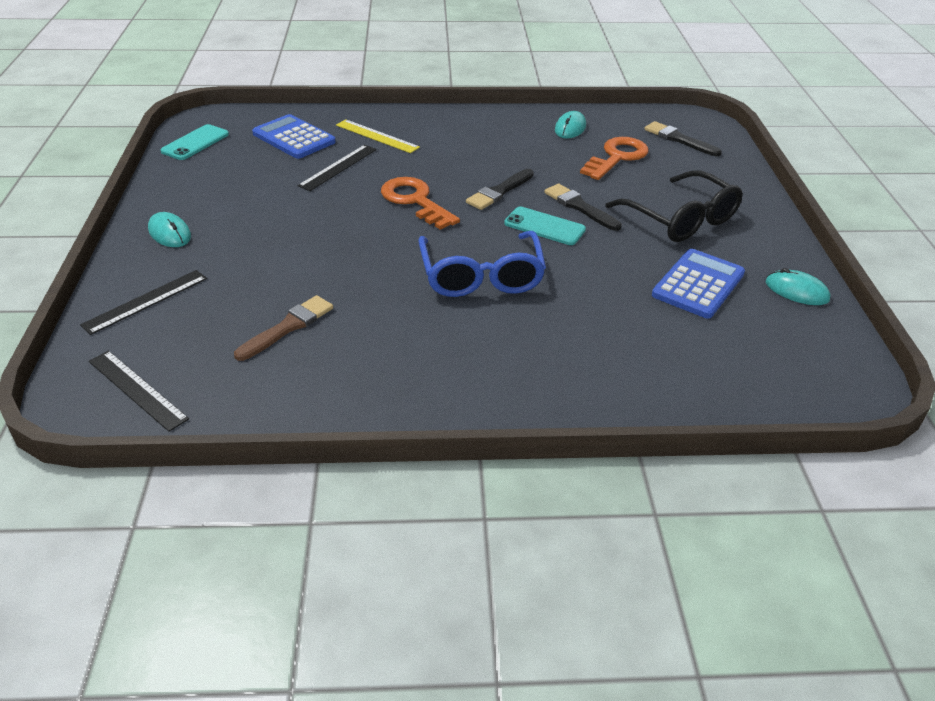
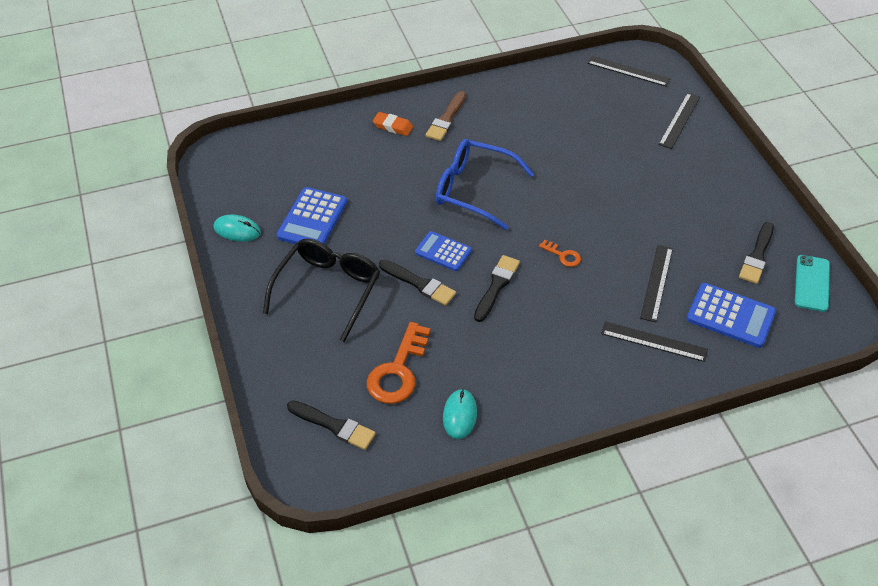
camera: 165 degrees right, 10 degrees up
turquoise mouse [148,212,191,247] -> none
brown brush [234,295,333,361] -> brown brush moved to [426,91,466,141]
yellow ruler [336,119,420,153] -> black ruler [601,321,708,362]
orange key [381,177,460,230] -> orange key [539,240,581,267], size x0.49
blue glasses [418,231,546,297] -> blue glasses turned 45 degrees counterclockwise [436,139,534,230]
turquoise phone [504,207,586,245] -> blue calculator [415,231,472,271]
black glasses [605,170,743,242] -> black glasses turned 75 degrees clockwise [263,239,380,342]
none -> orange eraser [373,112,413,136]
none -> black brush [739,222,774,284]

